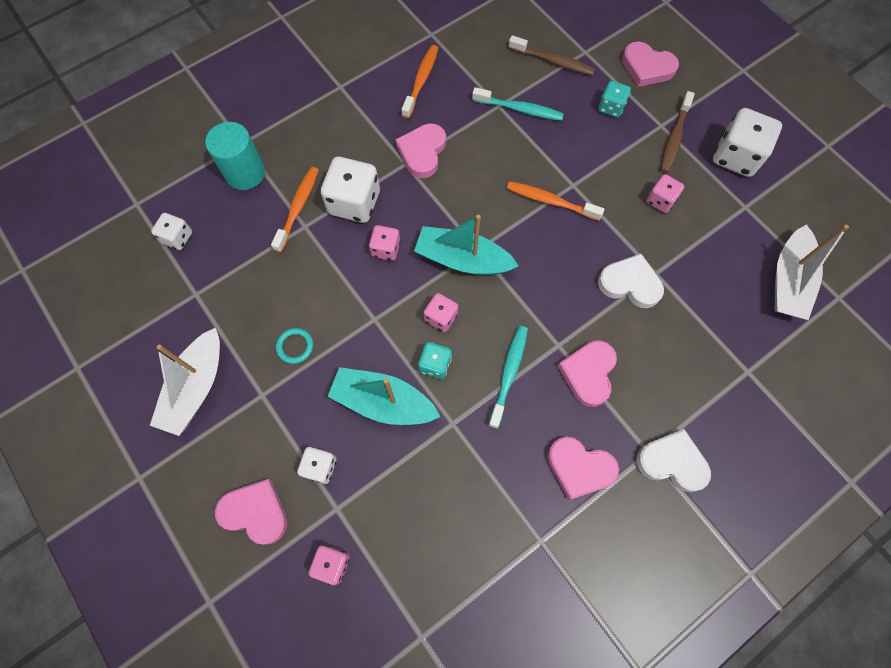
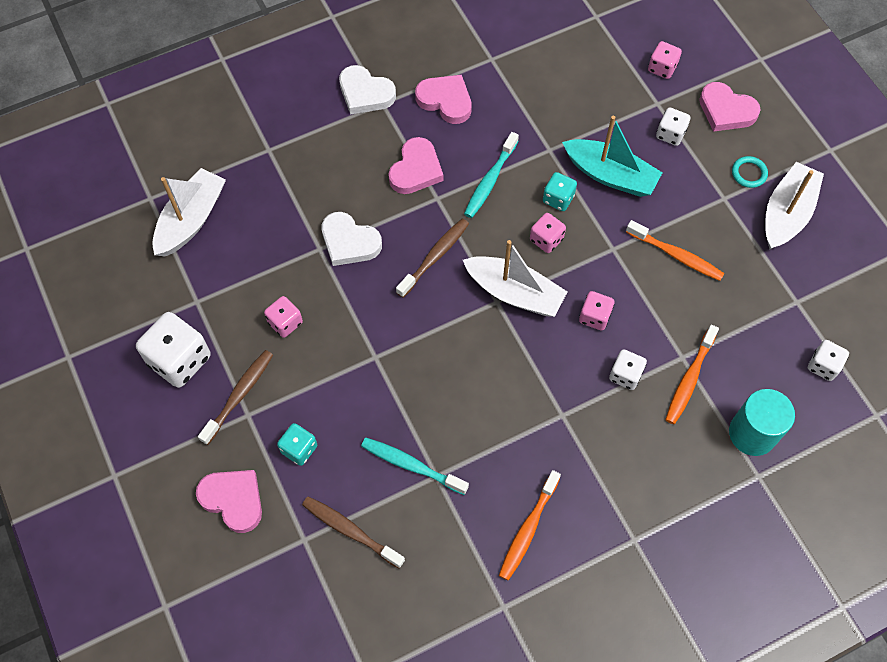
camera: 170 degrees left, 5 degrees down
turquoise ring [276,328,314,364] -> turquoise ring moved to [732,156,768,188]
white dice [321,157,380,223] -> white dice [609,349,647,390], size x0.56
pink heart [395,123,446,178] -> none
turquoise boat [414,215,519,275] -> white boat [463,240,568,317]
orange toothbrush [507,181,604,221] -> orange toothbrush moved to [626,220,725,281]
none -> brown toothbrush [396,218,469,298]

